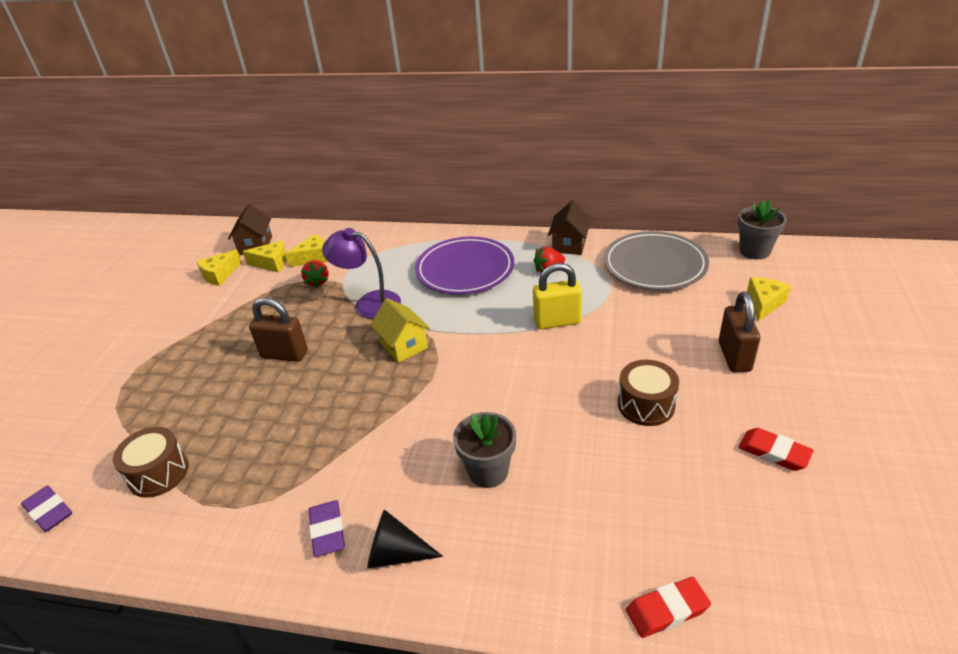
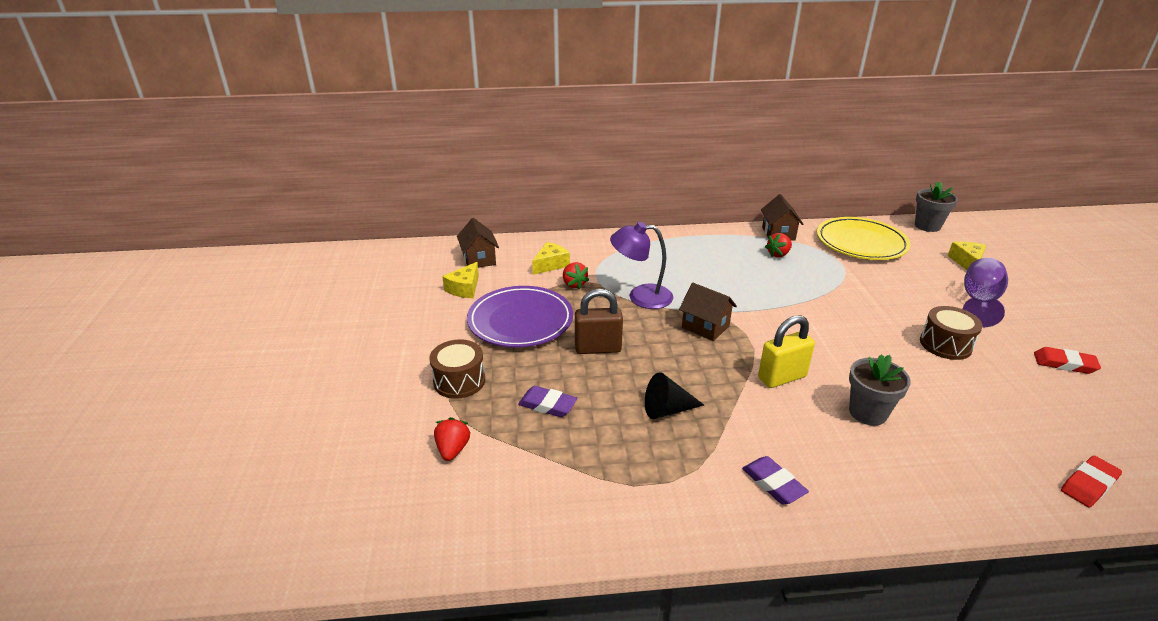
camera: 20 degrees left, 5 degrees down
purple eraser [21,486,72,532] -> purple eraser moved to [518,386,577,417]
brown drum [113,427,189,498] -> brown drum moved to [429,339,485,399]
yellow cheese [242,241,287,272] -> none
black cone [367,509,443,569] -> black cone moved to [645,372,704,419]
yellow house [370,298,430,363] -> brown house [679,283,737,341]
purple plate [415,237,514,294] -> purple plate moved to [467,286,573,348]
yellow padlock [533,263,582,329] -> yellow padlock moved to [758,315,815,388]
grey plate [604,231,709,290] -> yellow plate [817,217,911,260]
brown padlock [719,292,760,372] -> purple goblet [963,258,1008,327]
none -> red strawberry [434,417,471,461]

